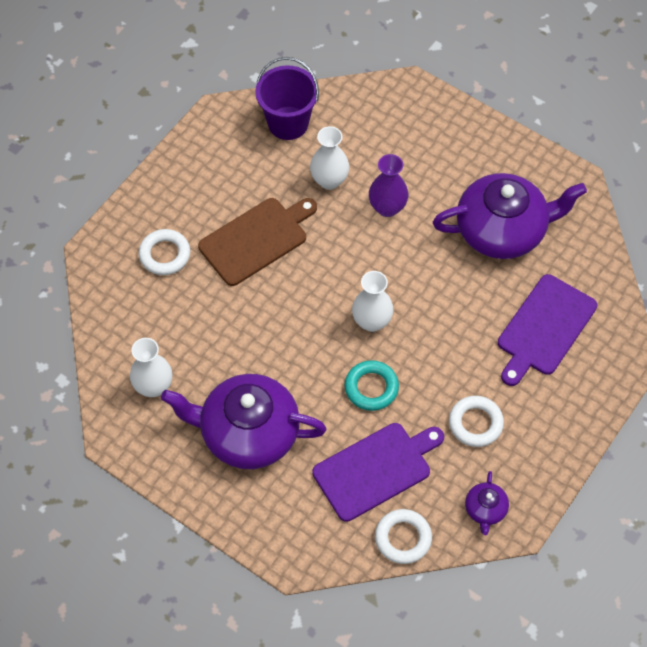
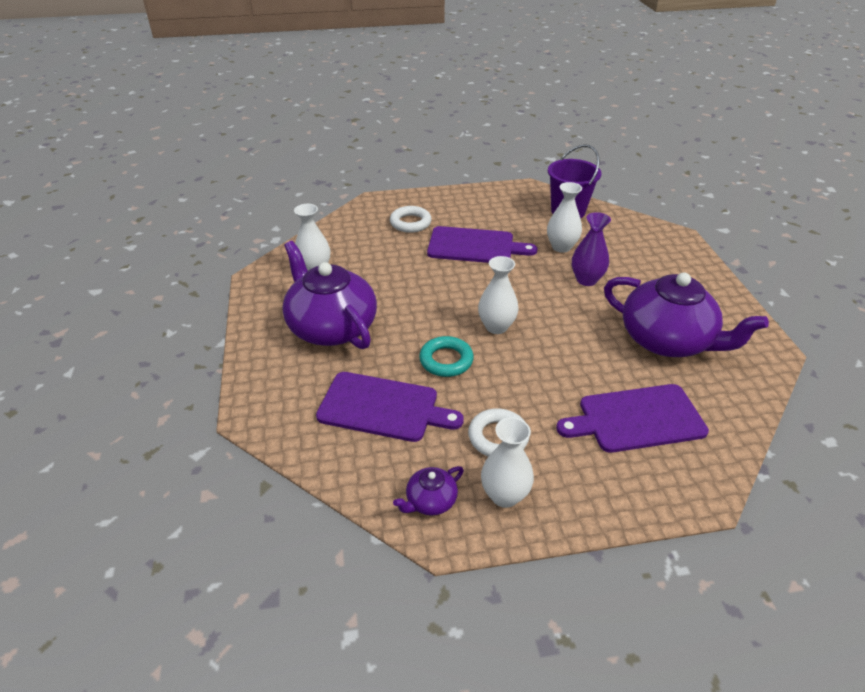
camera: 45 degrees right, 20 degrees down
brown cutting board [198,198,317,286] -> purple cutting board [427,226,537,263]
white ring [375,509,432,564] -> none
none -> white vase [481,417,534,508]

